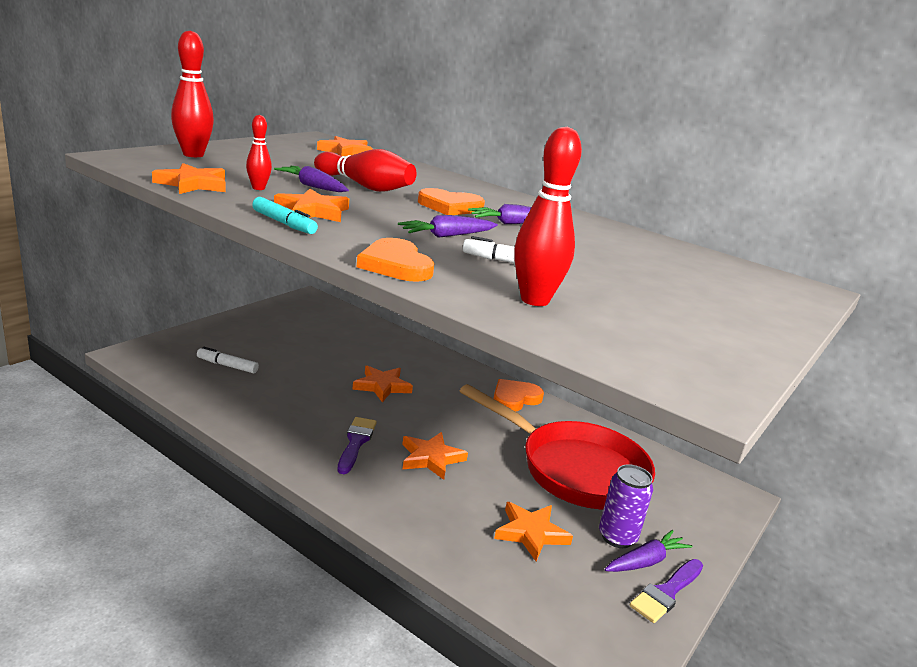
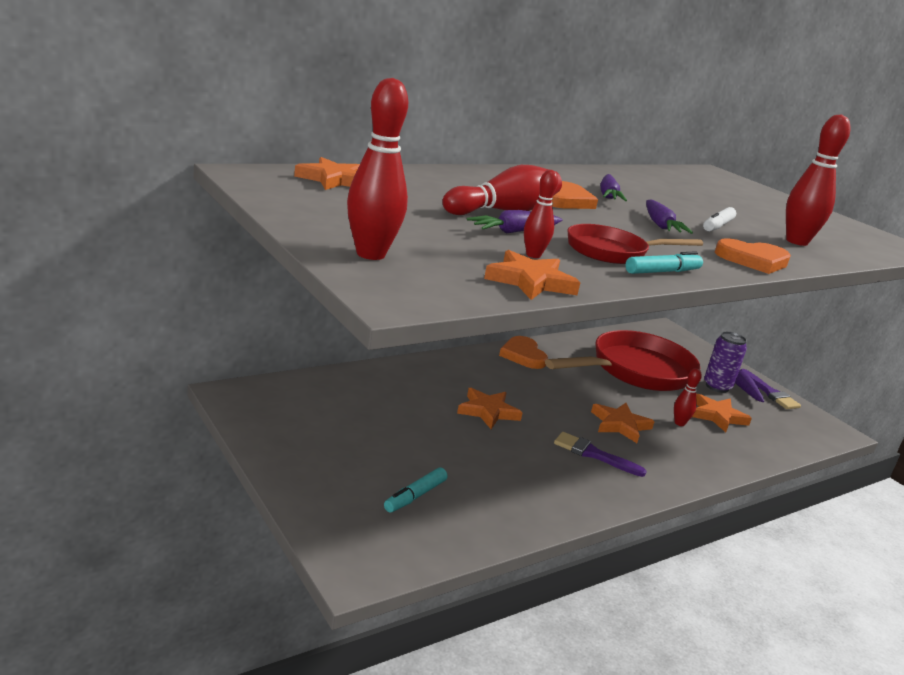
camera: 70 degrees left, 0 degrees up
white marker [197,347,259,373] -> turquoise marker [384,467,448,512]
orange star [274,189,349,222] -> red pan [567,224,703,264]
none -> red bowling pin [674,368,702,426]

